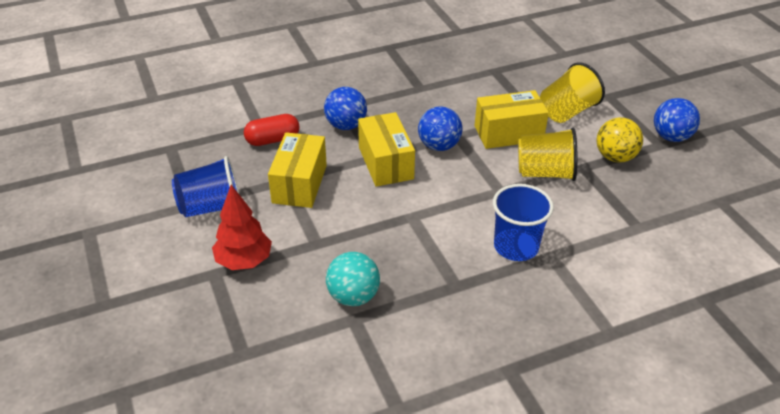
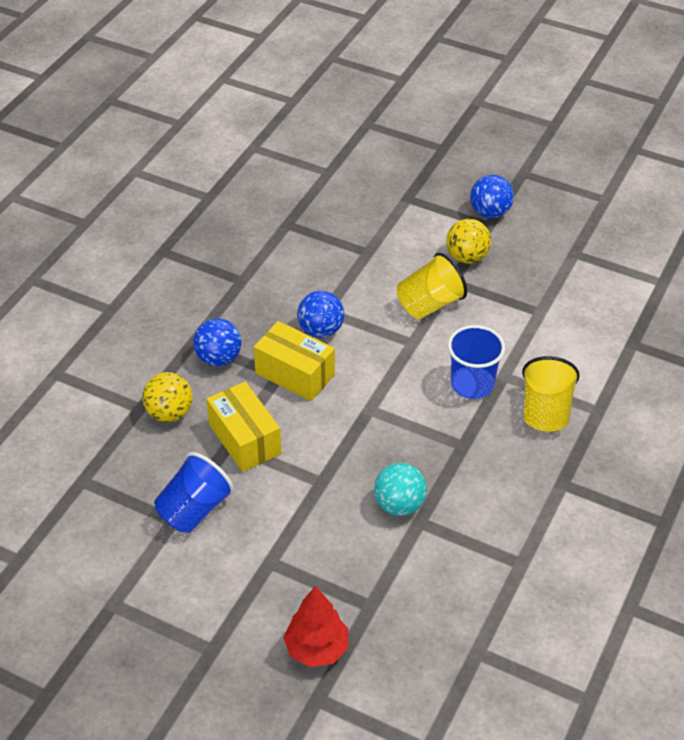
camera: 40 degrees left, 5 degrees up
red tree [212,185,272,270] -> red tree moved to [283,586,349,667]
red capsule [244,114,300,146] -> yellow ball [142,372,193,422]
yellow box [475,90,549,149] -> none
yellow cup [540,62,605,123] -> yellow cup moved to [522,356,580,432]

